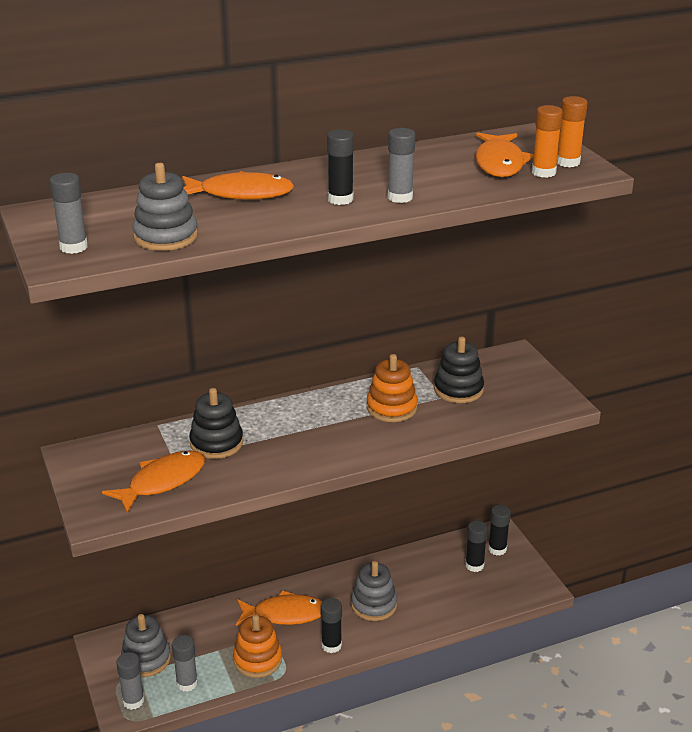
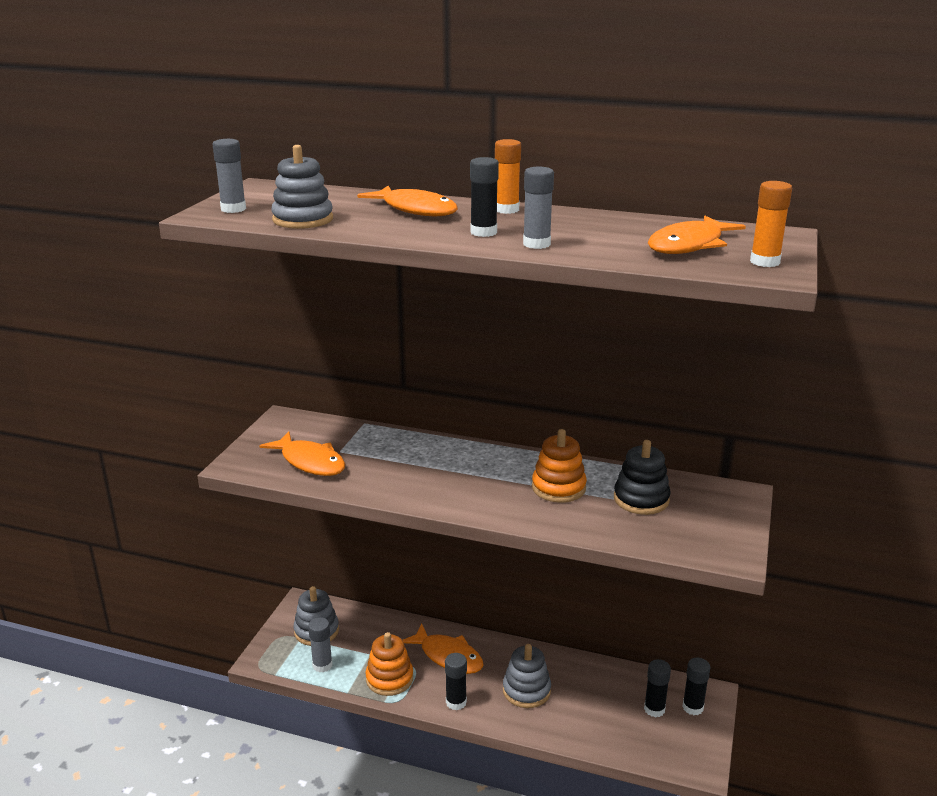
camera: 40 degrees right, 5 degrees down
orange fish [102,450,205,513] -> orange fish turned 45 degrees clockwise [260,431,345,476]
grey glue stick [116,652,144,710] -> none
black stacking toy [189,388,243,459] -> none
orange glue stick [532,105,563,178] -> orange glue stick moved to [495,139,521,214]

